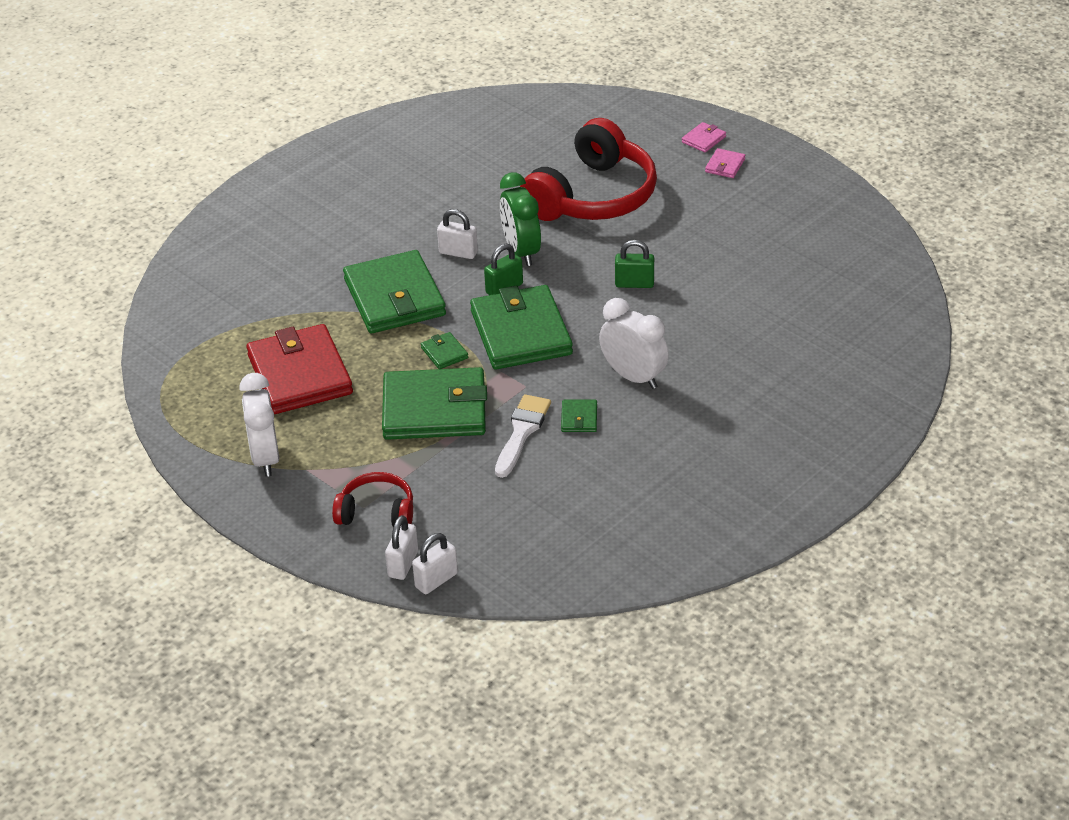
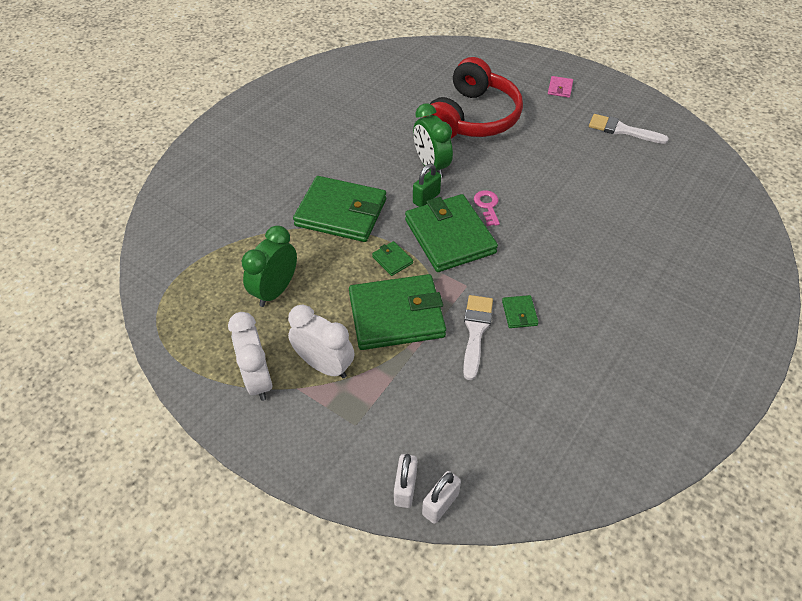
camera: 10 degrees left, 10 degrees up
red wallet [246,324,353,414] -> green clock [242,225,297,307]
red headphones [332,472,413,527] -> none
green wallet [343,250,446,333] -> green wallet turned 45 degrees counterclockwise [293,176,386,242]
white padlock [437,209,478,259] -> none
white clock [599,298,669,389] -> white clock moved to [288,305,355,378]
green padlock [615,240,654,288] -> none
pink wallet [682,122,726,153] -> none
none -> pink key [474,190,500,226]
none -> white brush [589,114,669,144]

